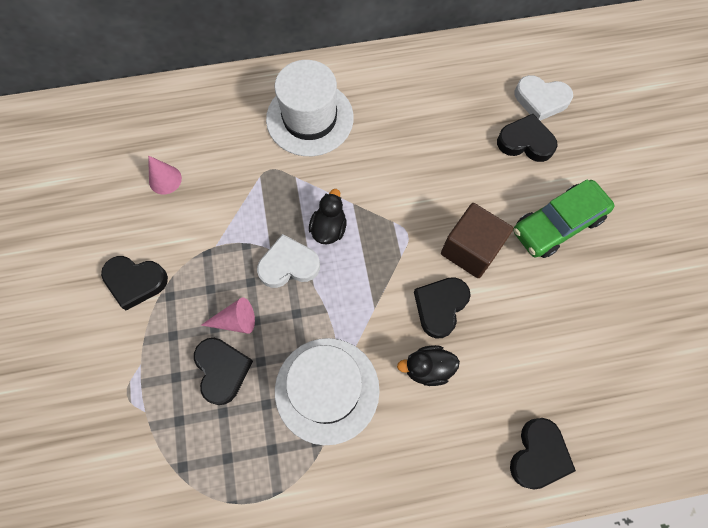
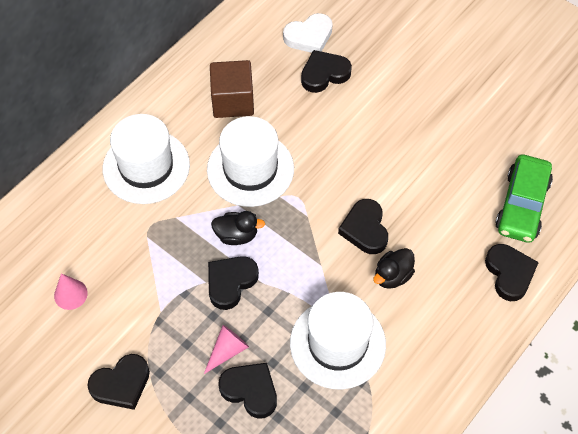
camera: 40 degrees left, 10 degrees down
white heart [257,234,320,288] -> black heart [208,256,259,310]
black duck [309,189,347,244] -> black duck turned 120 degrees clockwise [211,211,265,245]
brown cube [441,203,513,278] -> brown cube moved to [210,60,254,118]
green car [513,180,615,258] -> green car moved to [495,154,553,243]
none -> white hat [207,116,294,207]

